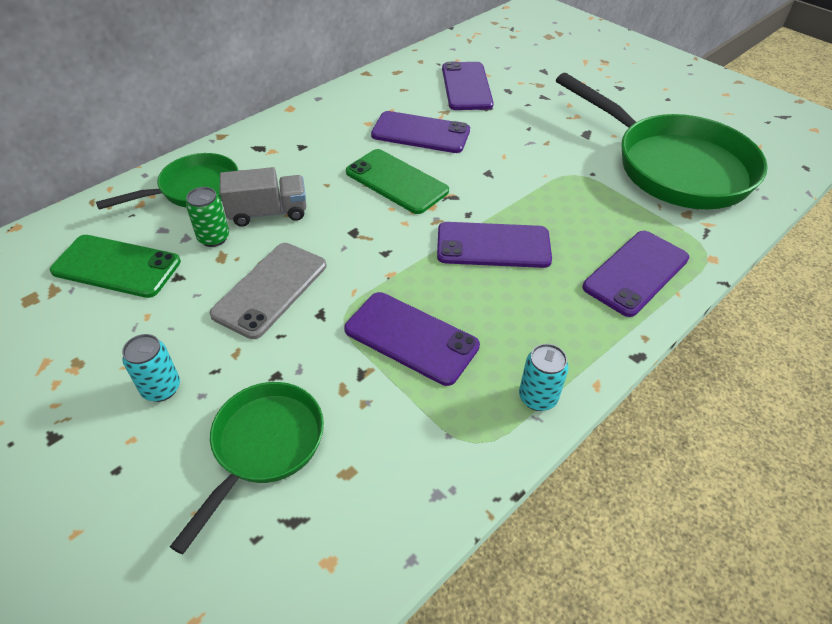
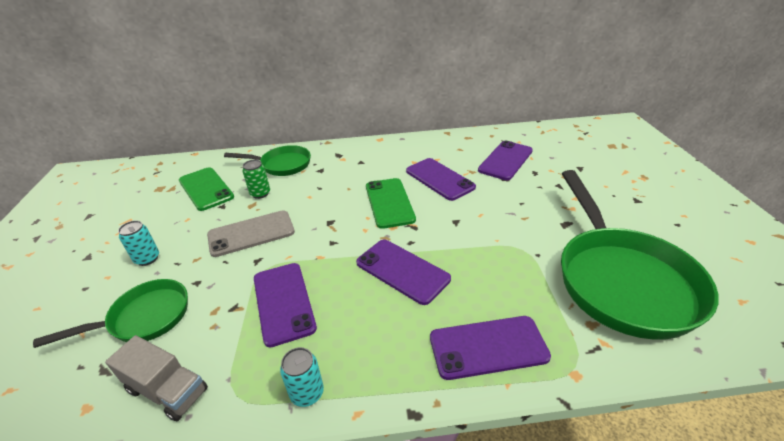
camera: 40 degrees right, 10 degrees down
grey truck [220,167,306,227] -> grey truck moved to [105,335,208,421]

